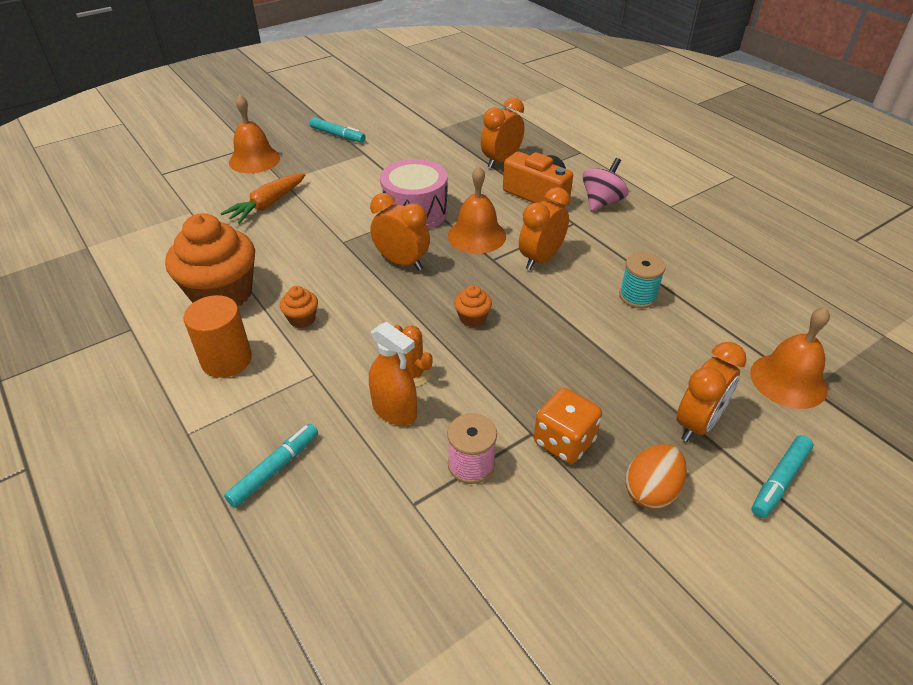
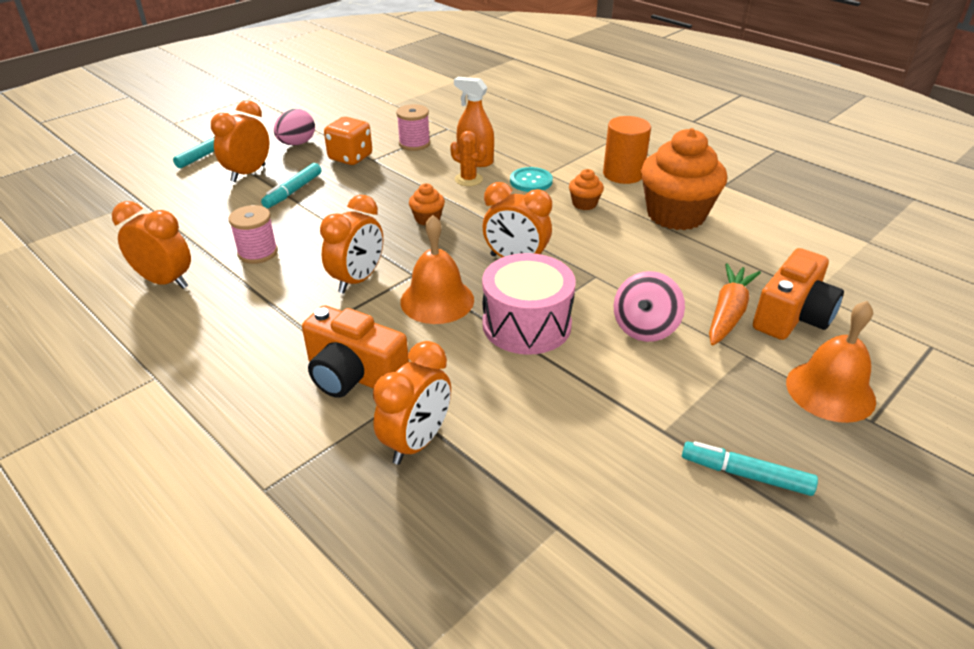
camera: 170 degrees right, 5 degrees down
turquoise marker [224,424,318,508] -> turquoise marker moved to [261,163,322,208]
pink spinning top [582,158,629,211] -> pink spinning top moved to [614,271,685,342]
turquoise spool [619,252,666,309] -> pink spool [229,205,278,264]
orange egg [625,444,687,509] -> pink egg [274,109,315,146]
orange bell [750,307,830,409] -> none
none -> orange clock [112,201,191,289]
none -> turquoise button [510,167,553,192]
none -> orange camera [753,248,844,340]

